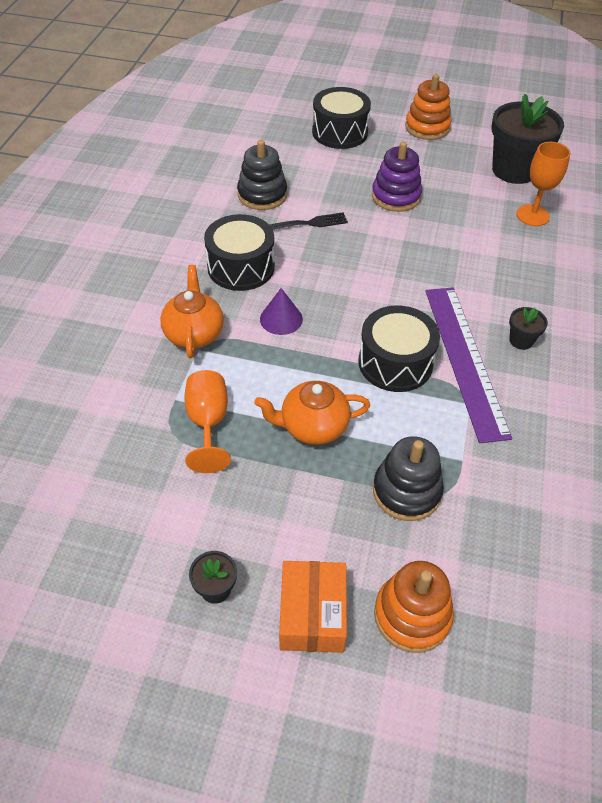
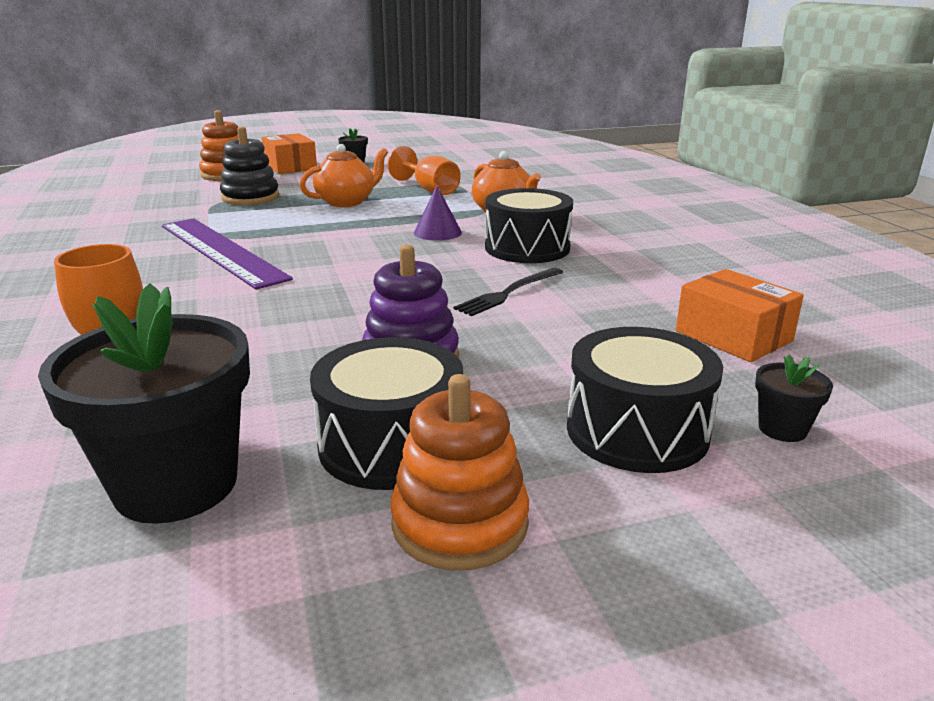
camera: 150 degrees right, 25 degrees down
black stacking toy [237,140,287,210] -> none
black drum [358,305,440,392] -> black drum moved to [310,337,464,490]
black flower pot [509,307,548,350] -> black flower pot moved to [755,355,833,442]
none -> orange box [676,269,804,362]

